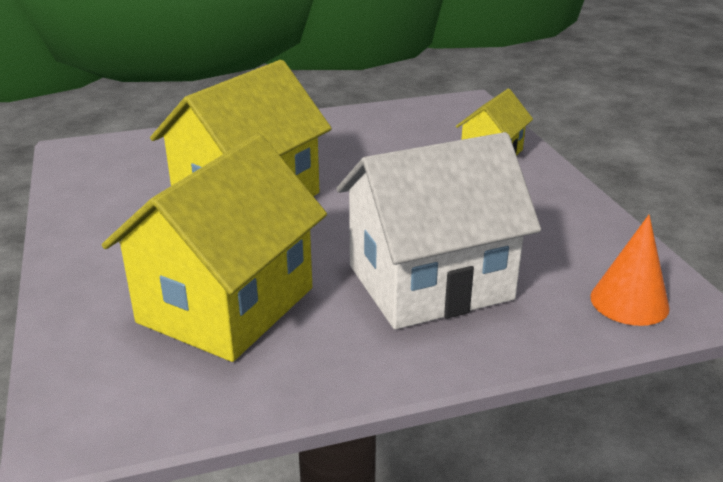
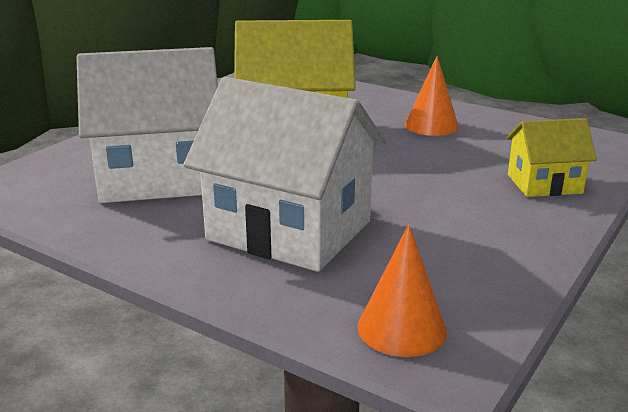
camera: 50 degrees right, 5 degrees down
yellow house [102,134,327,362] -> white house [76,47,218,203]
none -> orange cone [405,56,459,136]

